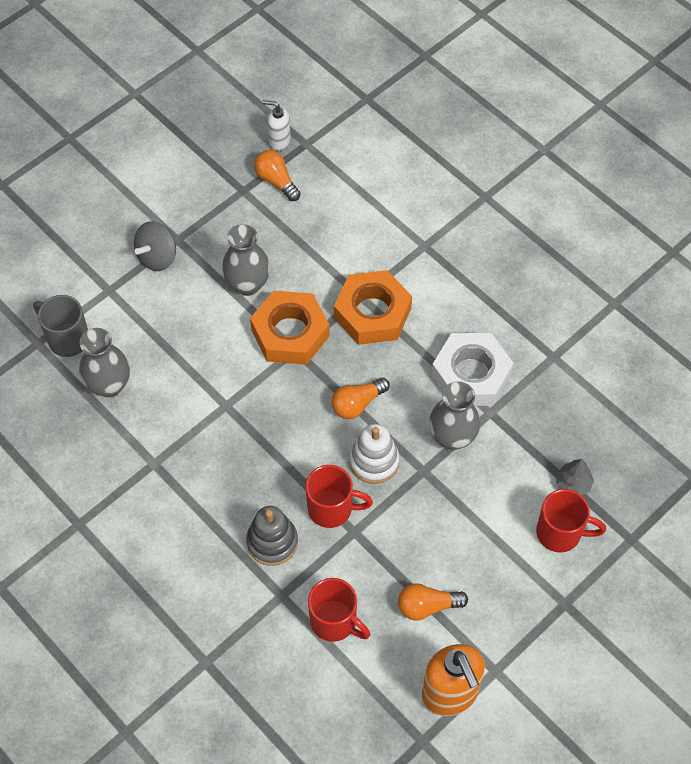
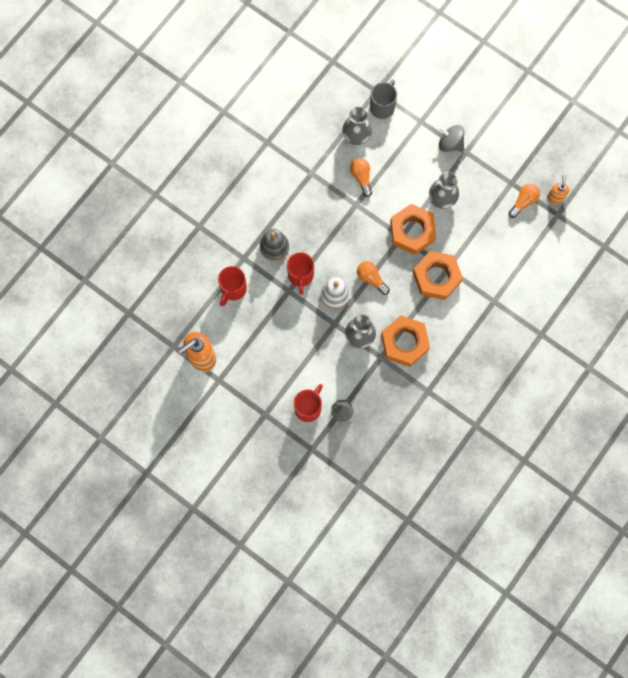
camera: 80 degrees right, 15 degrees up
white soap dispenser [263,100,291,151] -> orange soap dispenser [547,175,569,204]
orange light bulb [398,583,468,620] -> orange light bulb moved to [350,158,372,197]
white nut [431,333,514,406] -> orange nut [381,316,430,367]
red mug [536,489,606,553] -> red mug turned 150 degrees counterclockwise [294,384,323,422]

